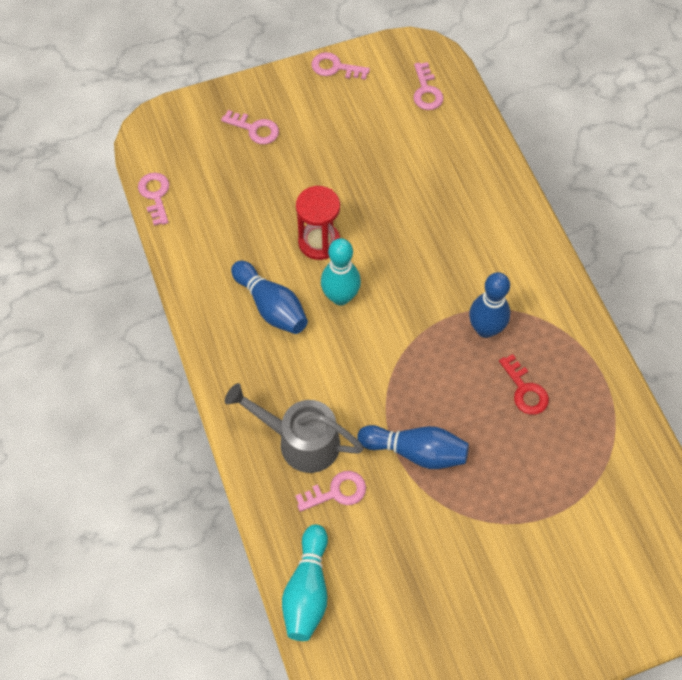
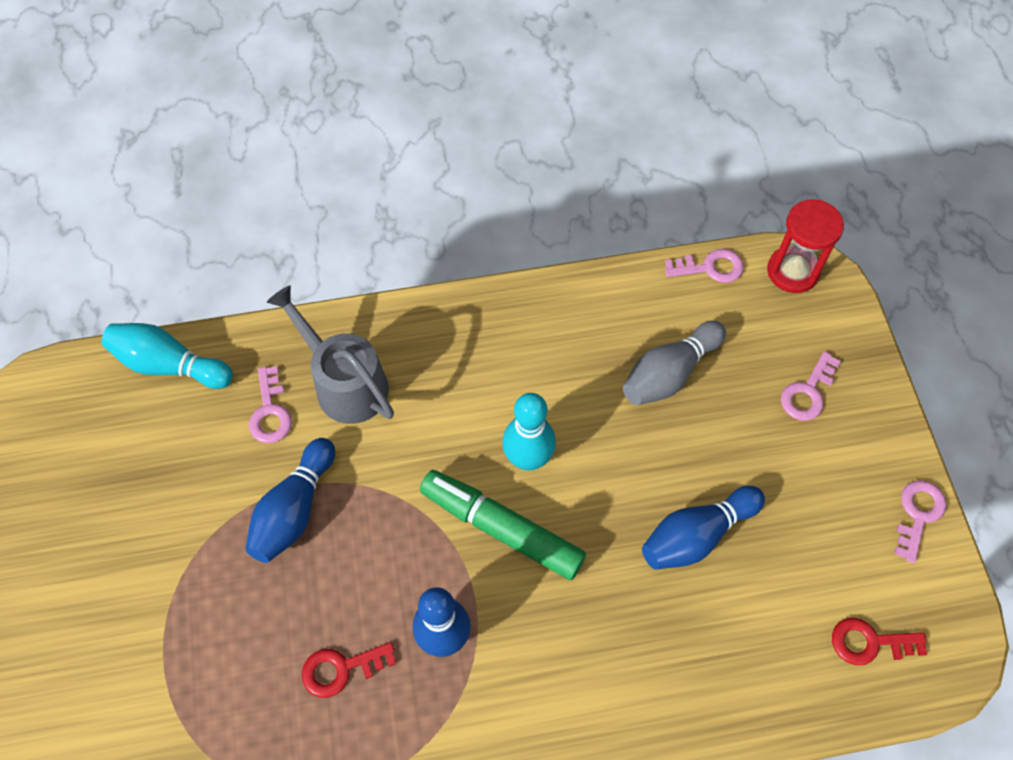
camera: 100 degrees right, 0 degrees up
grey watering can [225,383,364,473] -> grey watering can turned 75 degrees counterclockwise [267,285,394,424]
blue bowling pin [231,261,308,334] -> blue bowling pin moved to [642,486,765,570]
red hourglass [296,186,340,260] -> red hourglass moved to [767,199,844,293]
pink key [413,62,443,110] -> red key [832,618,927,665]
none -> green marker [420,470,586,580]
none -> grey bowling pin [623,321,726,405]

